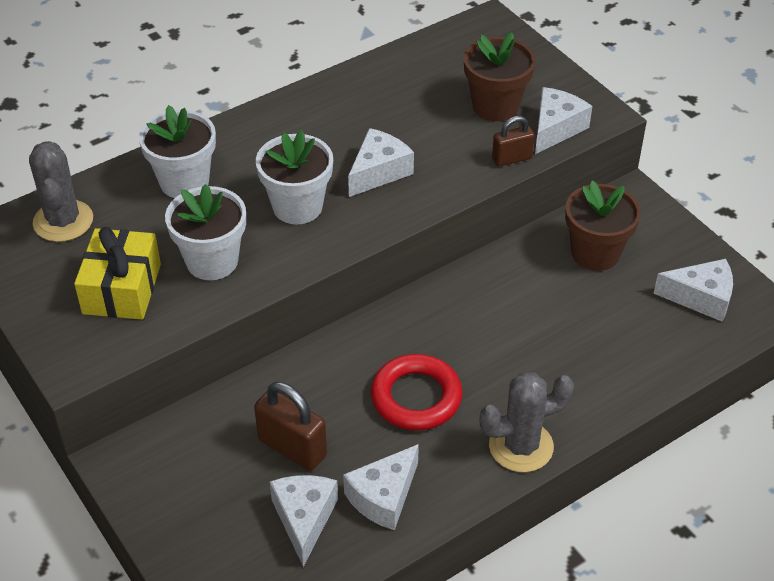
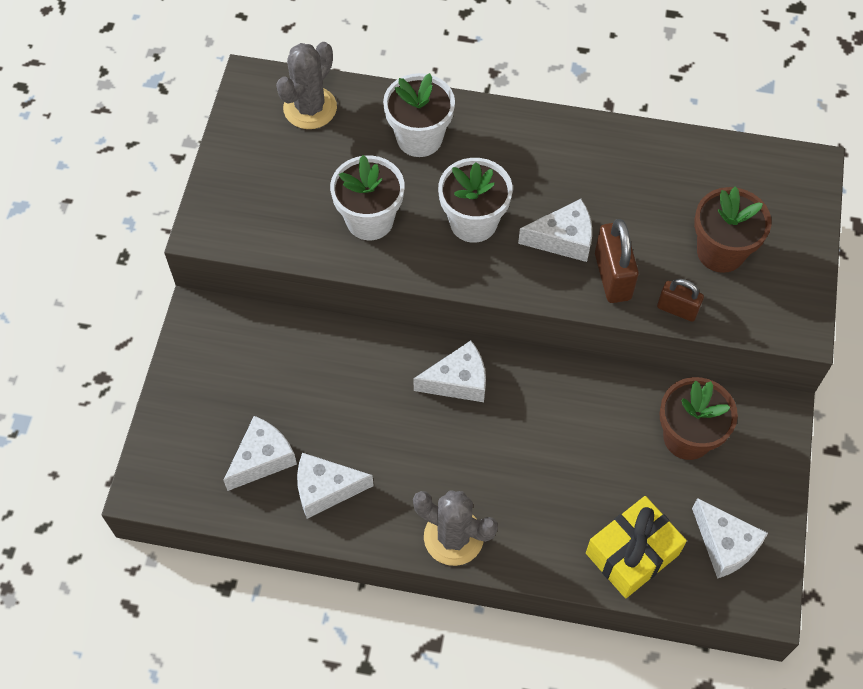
camera: 45 degrees right, 15 degrees up
yellow gift [74,227,161,320] -> yellow gift moved to [586,496,687,598]
brown padlock [254,382,327,471] -> brown padlock moved to [595,219,639,303]
red ring [371,354,462,431] -> none
white cheese [535,87,592,154] -> white cheese moved to [413,340,486,402]

